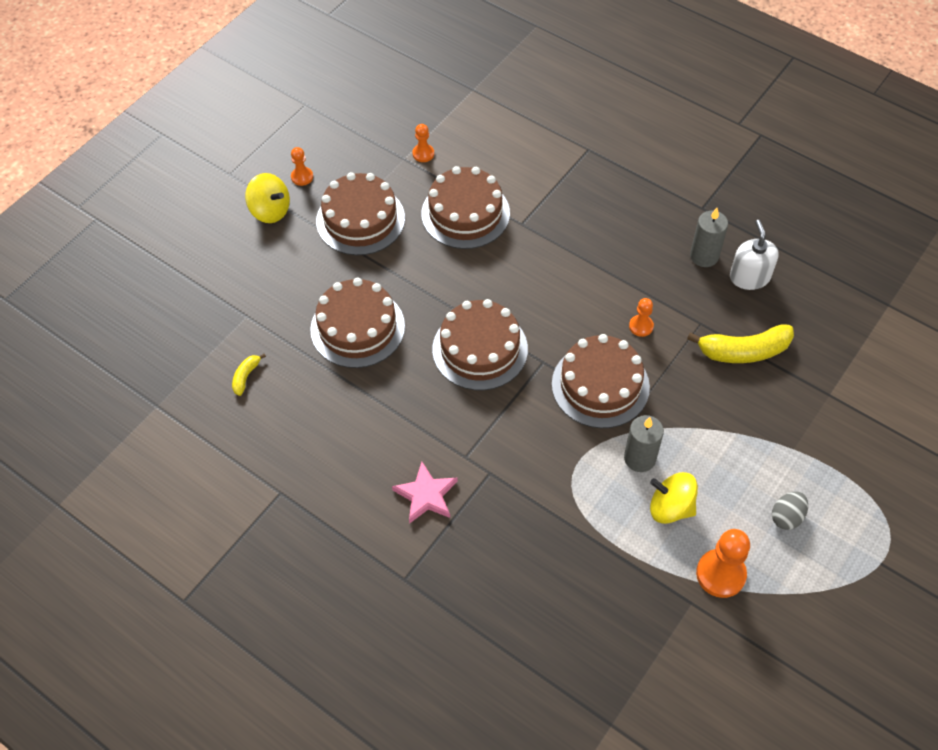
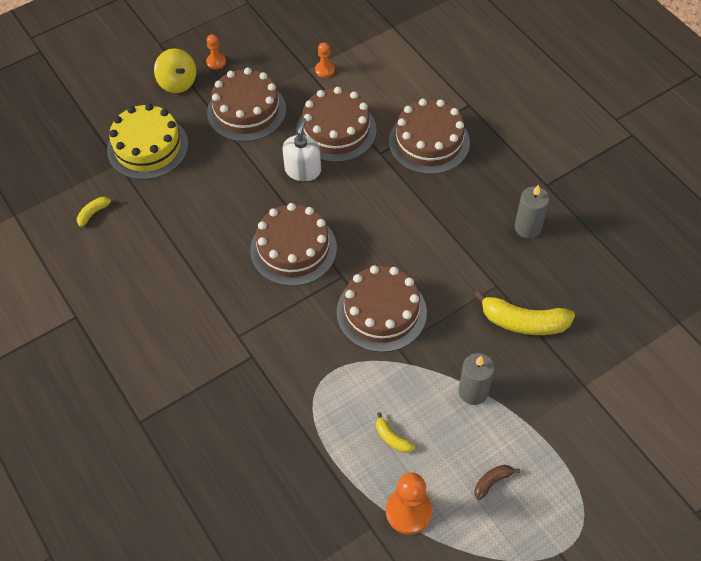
camera: 20 degrees right, 0 degrees up
brown cake [310,277,405,368] -> brown cake moved to [389,99,470,174]
pink star [392,462,458,524] -> none
grey candle [624,415,664,472] -> grey candle moved to [458,353,494,405]
orange pawn [629,298,654,337] -> none
yellow spinning top [650,472,698,524] -> yellow banana [376,412,415,453]
white soap dispenser [730,220,779,290] -> white soap dispenser moved to [282,118,321,181]
grey egg [772,492,808,530] -> brown banana [475,465,520,500]
none -> yellow cake [107,103,188,180]

